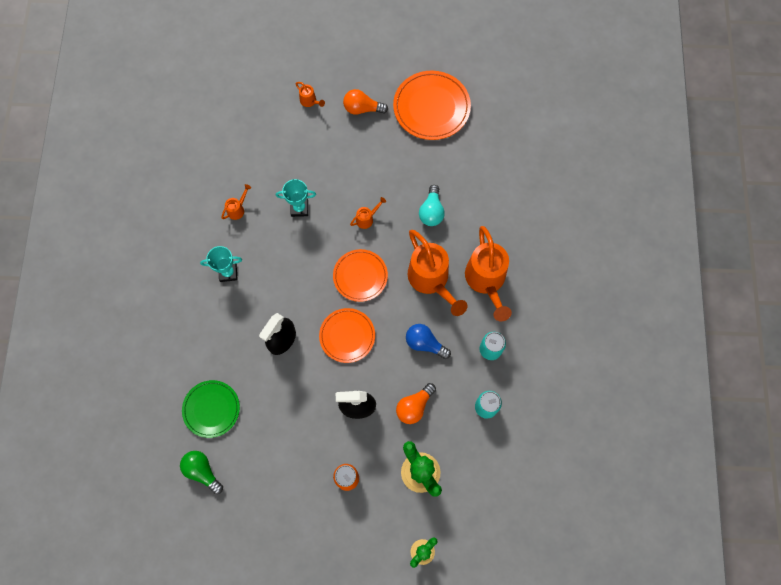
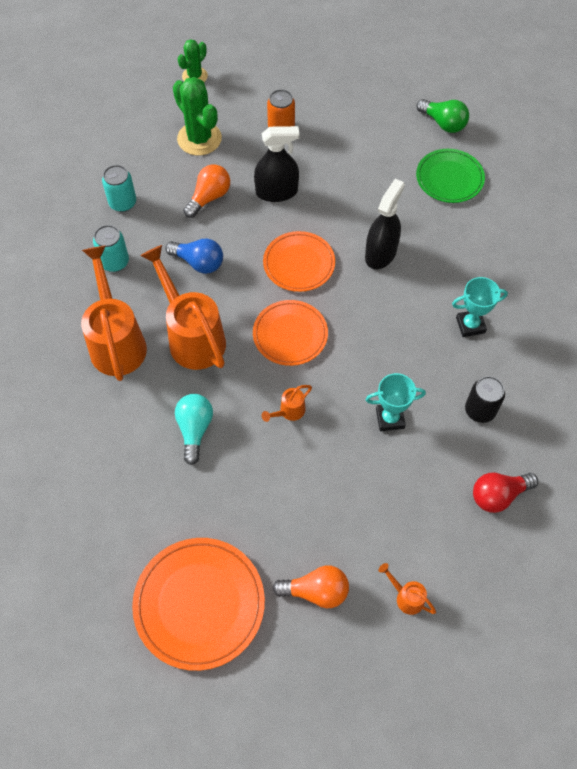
camera: 175 degrees right, 10 degrees down
orange watering can [221,184,251,220] -> black can [465,376,505,423]
none -> red light bulb [473,473,538,513]

